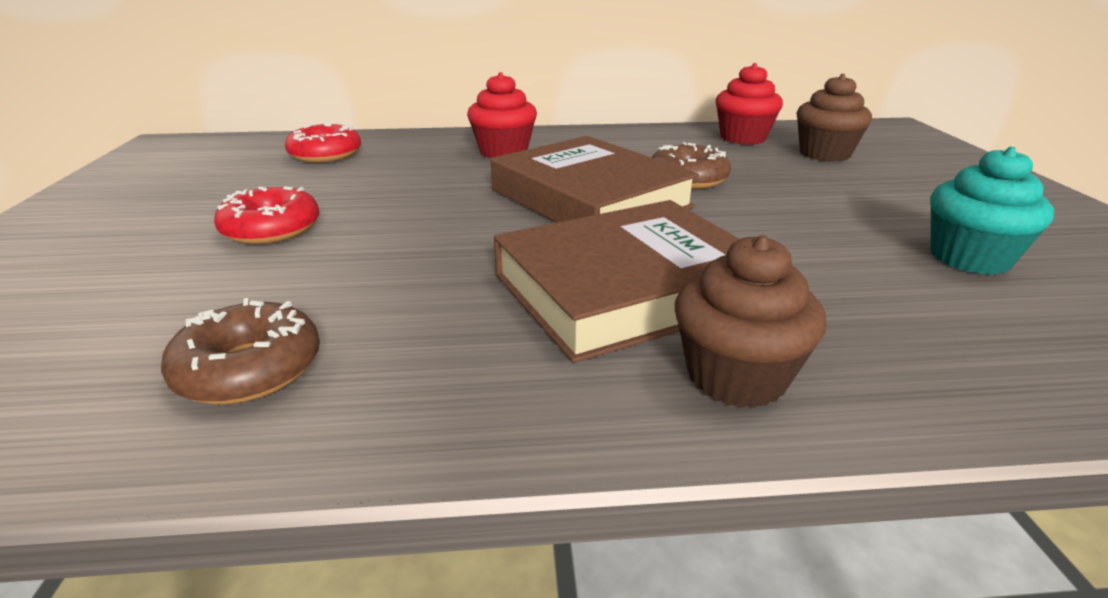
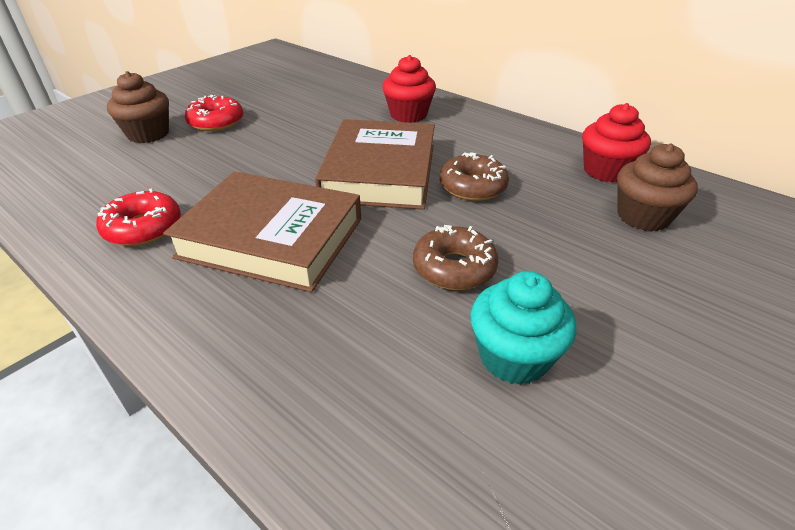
camera: 45 degrees right, 10 degrees up
brown donut [161,298,320,405] -> brown donut moved to [413,225,499,290]
red donut [285,124,361,163] -> red donut moved to [96,188,181,246]
brown cupcake [675,235,827,408] -> brown cupcake moved to [107,71,169,143]

